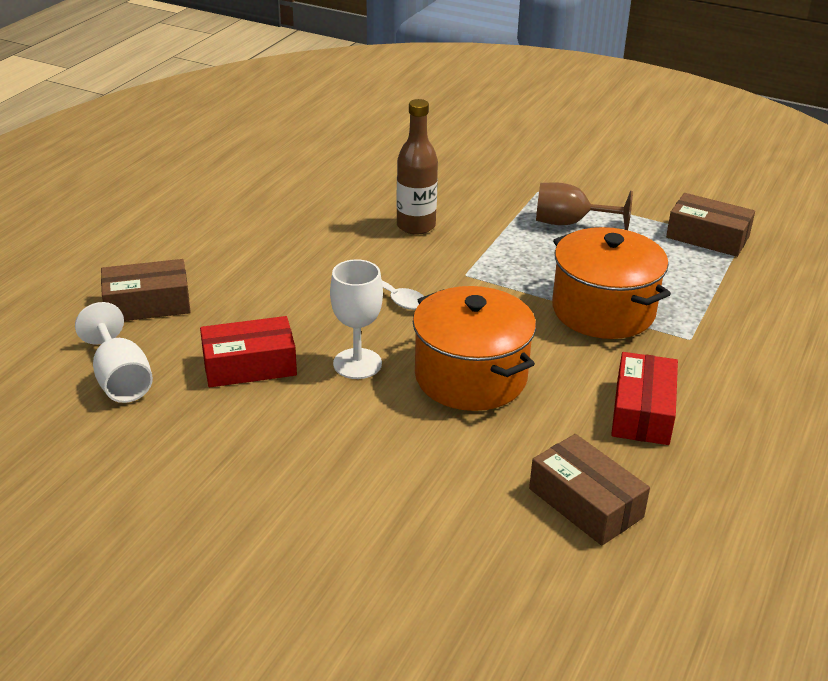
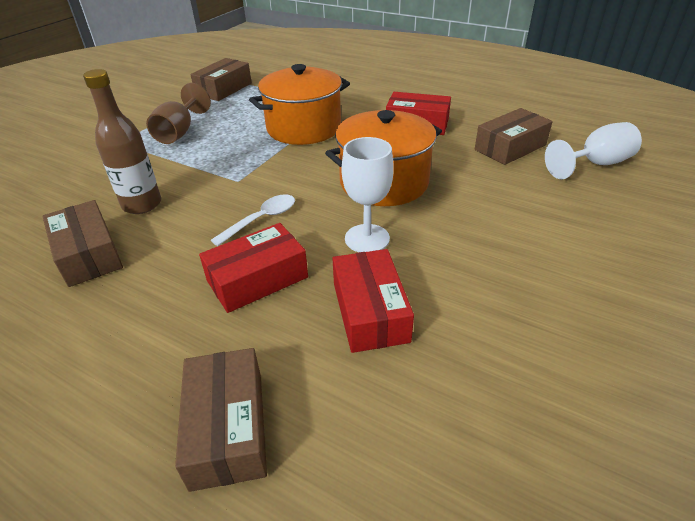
camera: 85 degrees left, 5 degrees up
white goblet [75,302,153,403] -> white goblet moved to [545,122,642,179]
none -> brown box [43,200,123,287]
none -> red box [199,223,308,313]

